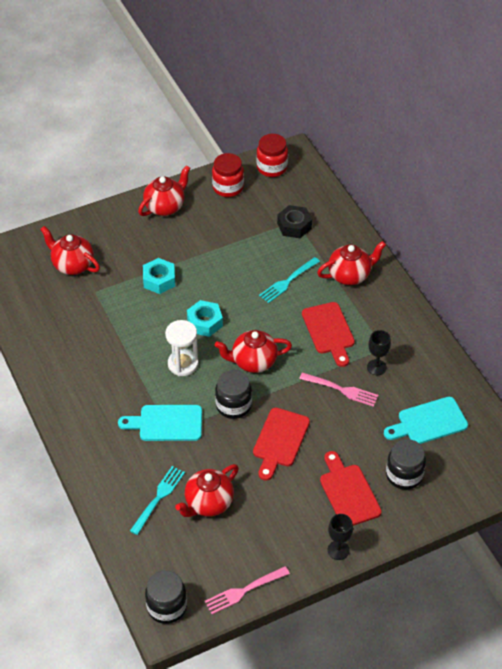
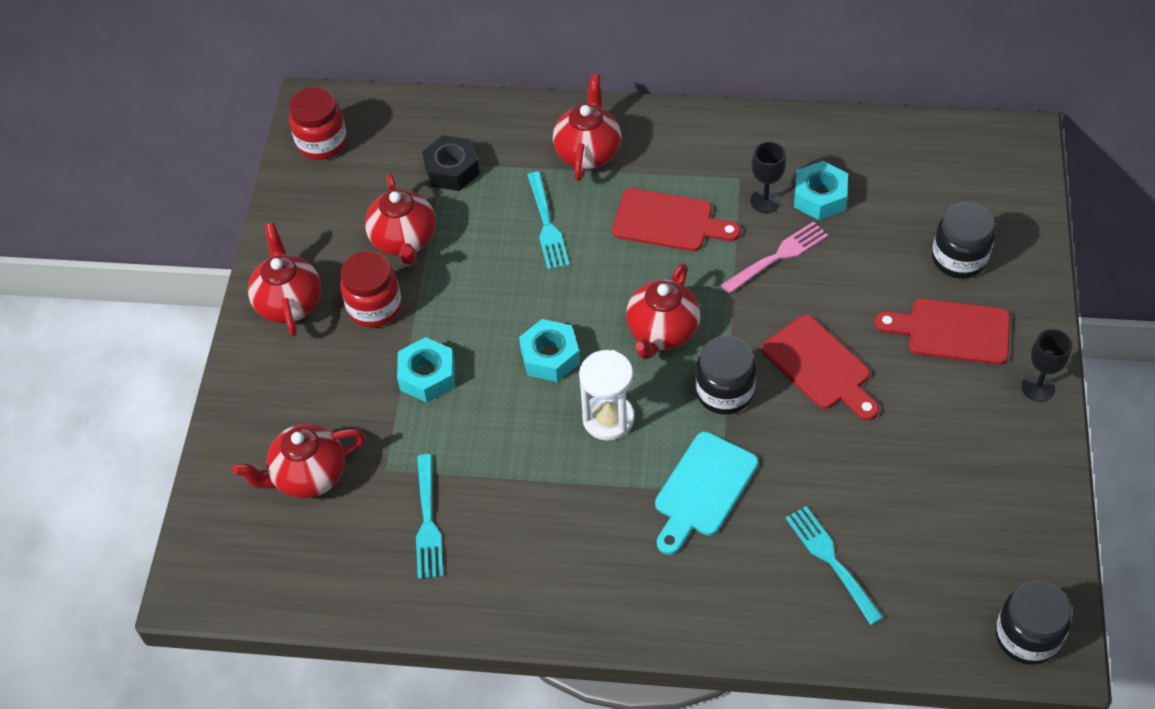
camera: 55 degrees left, 5 degrees up
red teapot [175,464,239,517] -> red teapot moved to [365,173,436,265]
pink fork [205,566,290,614] -> none
red jar [212,153,244,197] -> red jar moved to [340,251,402,327]
turquoise cutting board [384,397,468,444] -> none
none -> turquoise fork [416,454,443,579]
none -> turquoise nut [794,161,848,220]

